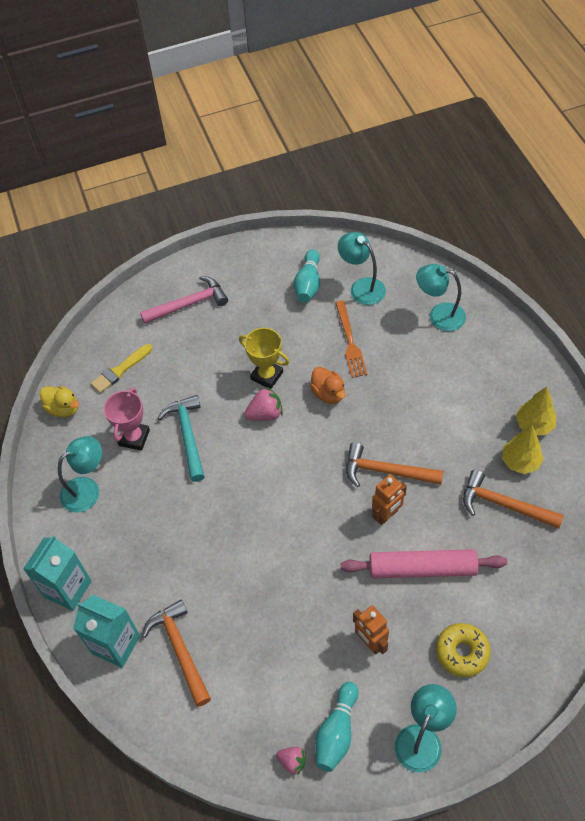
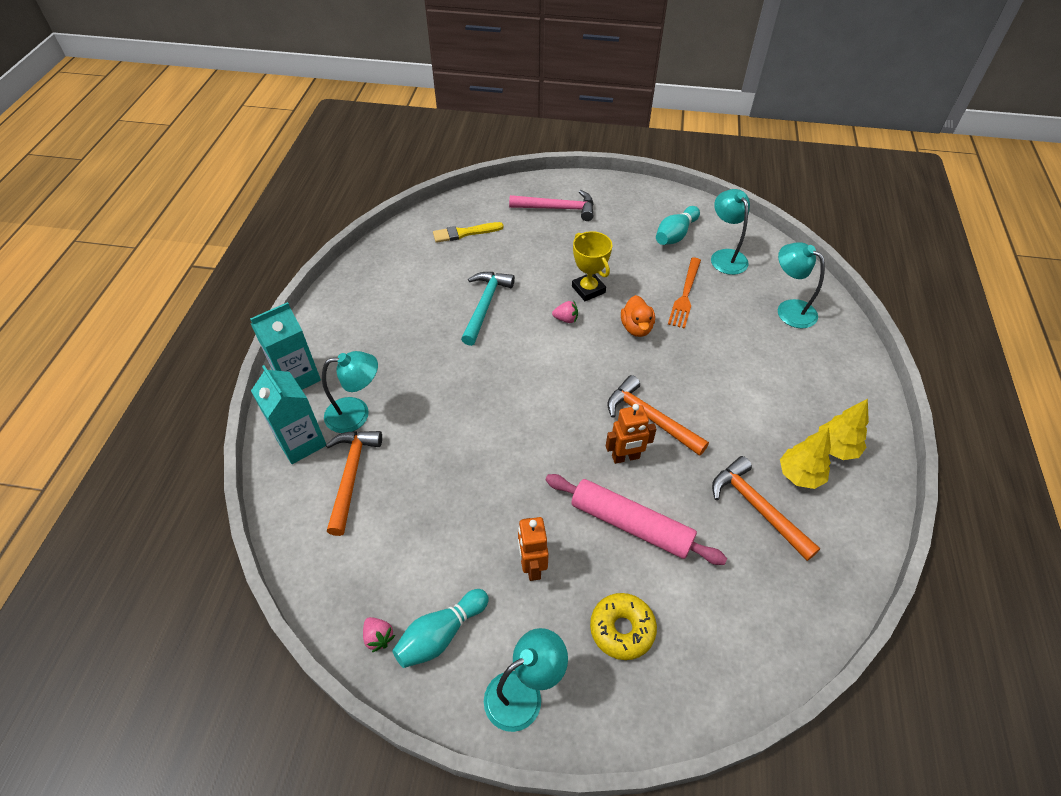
camera: 25 degrees right, 5 degrees down
yellow duck [40,386,79,418] -> none
turquoise lamp [58,436,102,512] -> turquoise lamp moved to [322,351,378,433]
pink trophy [104,387,150,451] -> none
pink strawberry [245,387,283,421] -> pink strawberry [552,301,578,323], size x0.65

